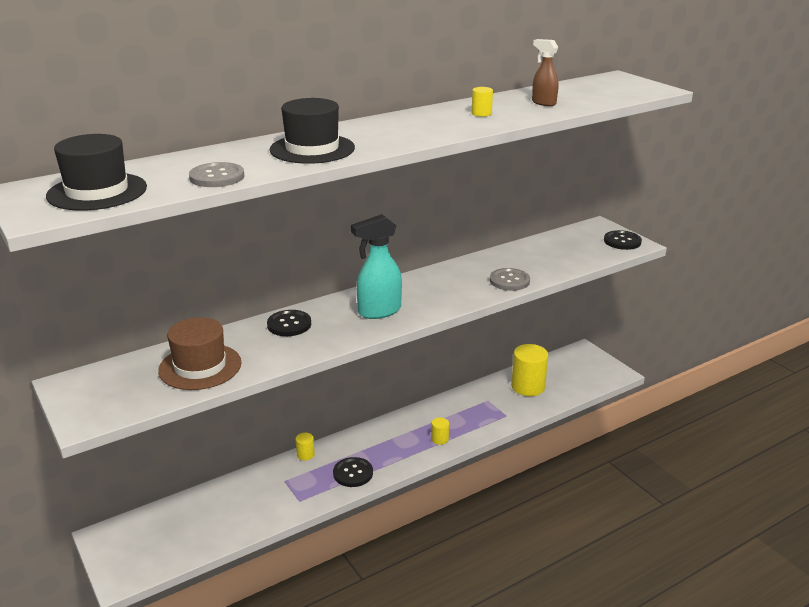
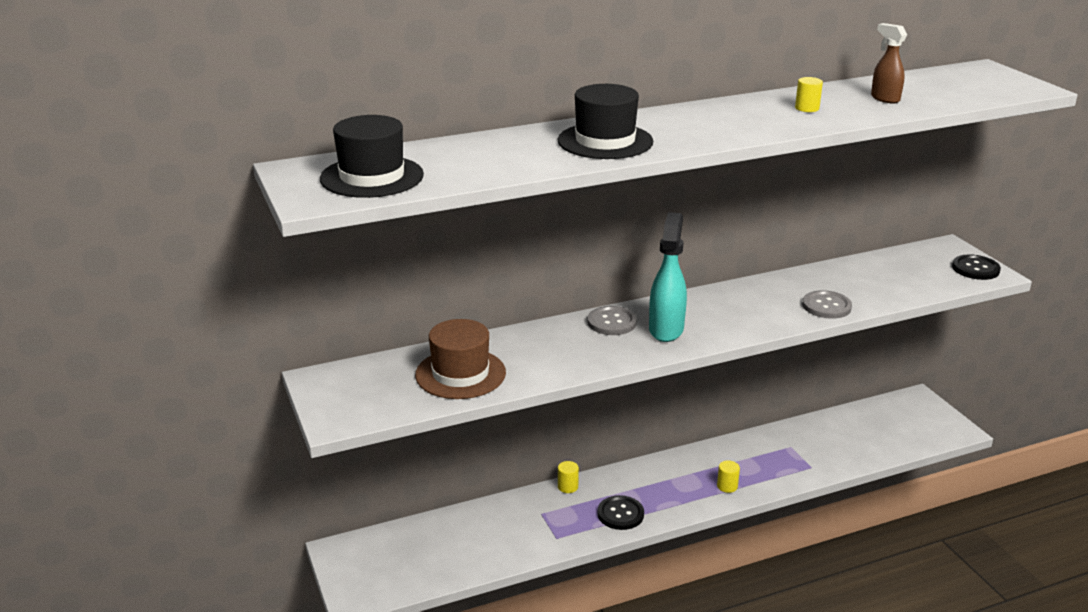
camera: 10 degrees right, 0 degrees up
grey button [189,162,244,187] -> grey button moved to [587,306,637,335]
black button [267,310,311,336] -> none
turquoise spray bottle [351,214,402,319] -> turquoise spray bottle turned 120 degrees clockwise [649,212,687,342]
yellow cylinder [511,344,548,396] -> none

